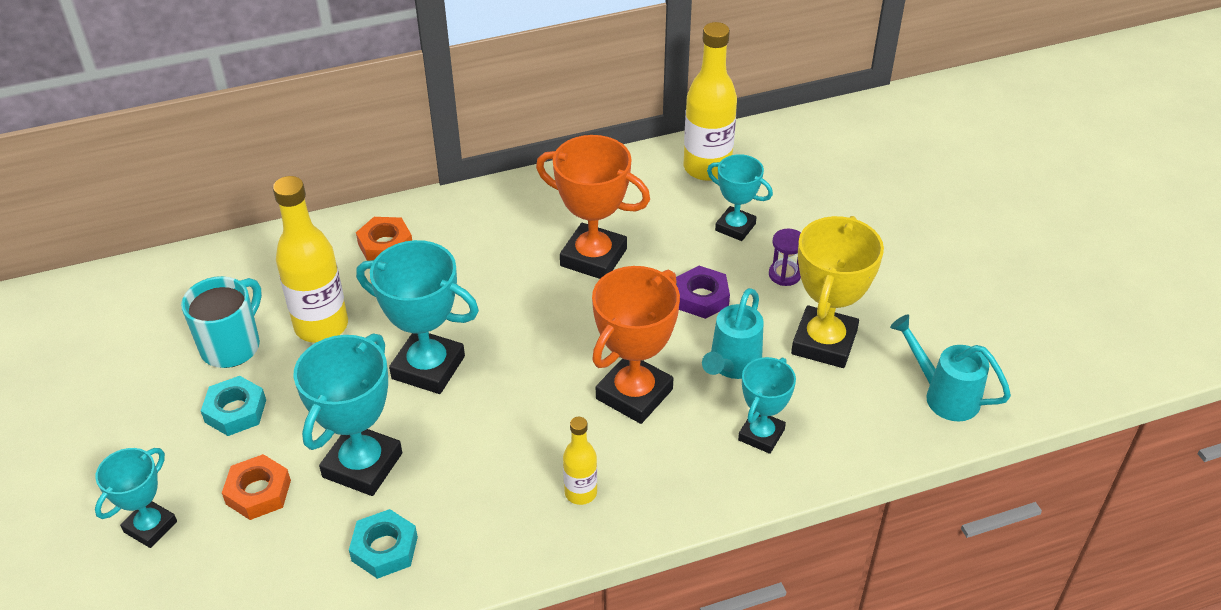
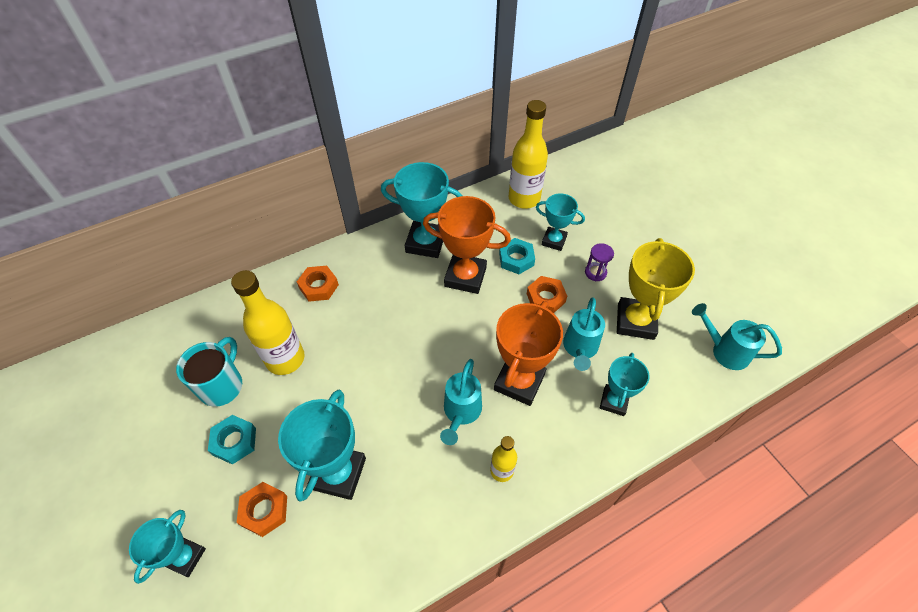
camera: 10 degrees left, 10 degrees up
turquoise nut [349,509,418,579] -> turquoise nut moved to [499,238,535,274]
turquoise trophy [356,240,479,394] -> turquoise trophy moved to [381,162,462,258]
purple nut [676,266,730,319] -> orange nut [527,276,567,313]
none -> turquoise watering can [440,359,482,445]

